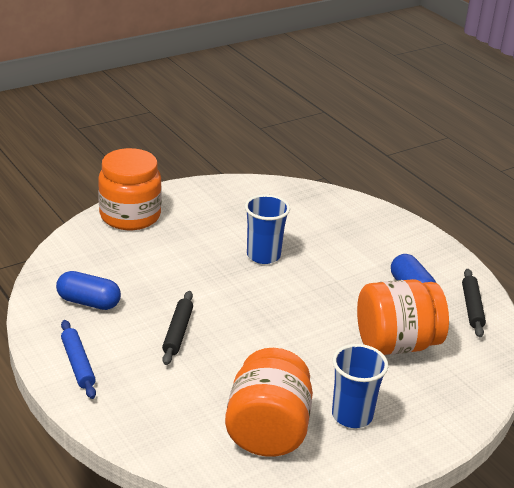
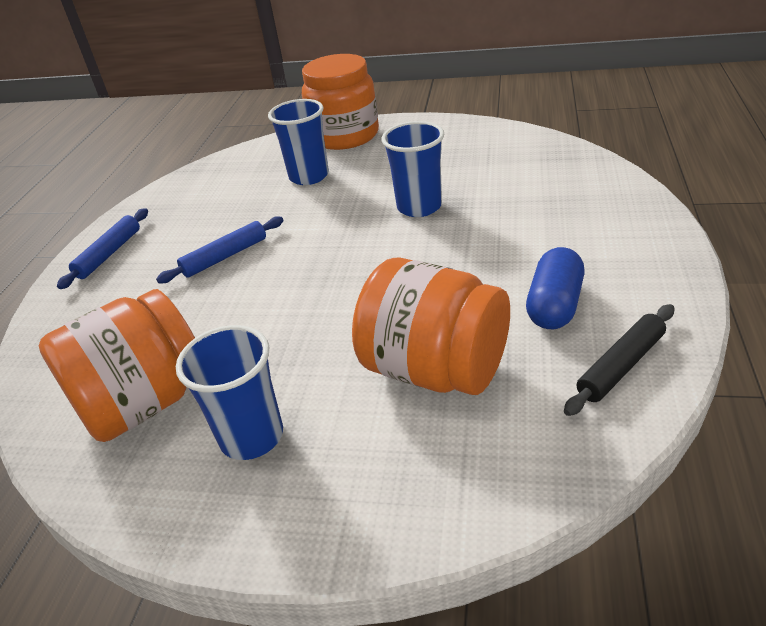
camera: 50 degrees right, 5 degrees up
blue capsule [56,271,121,310] -> none
black rolling pin [162,291,193,365] -> blue rolling pin [156,216,284,283]
none -> blue cup [268,99,329,185]

